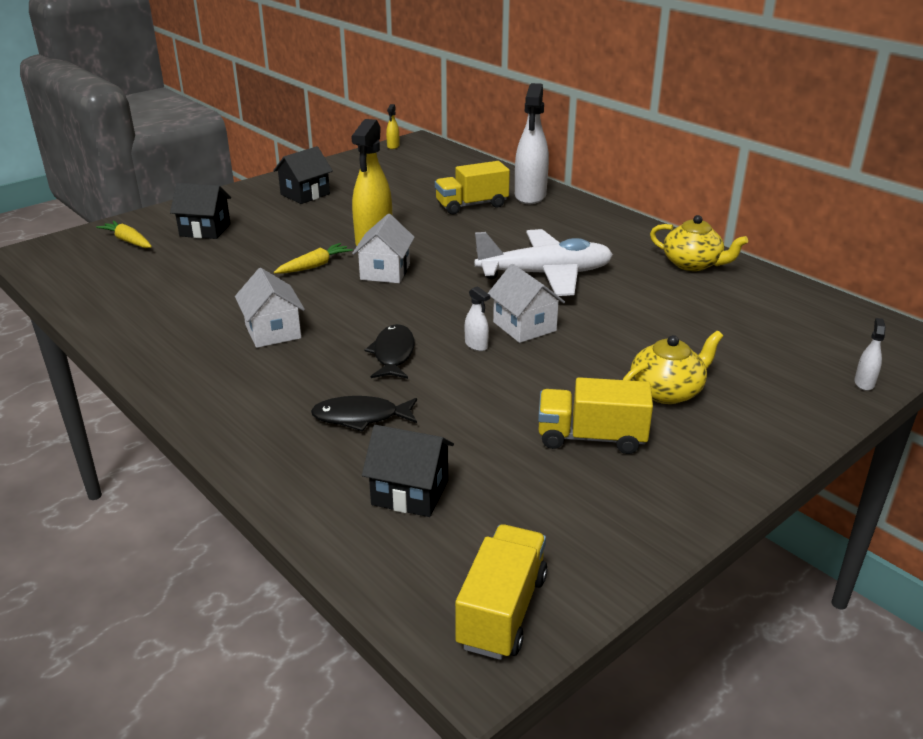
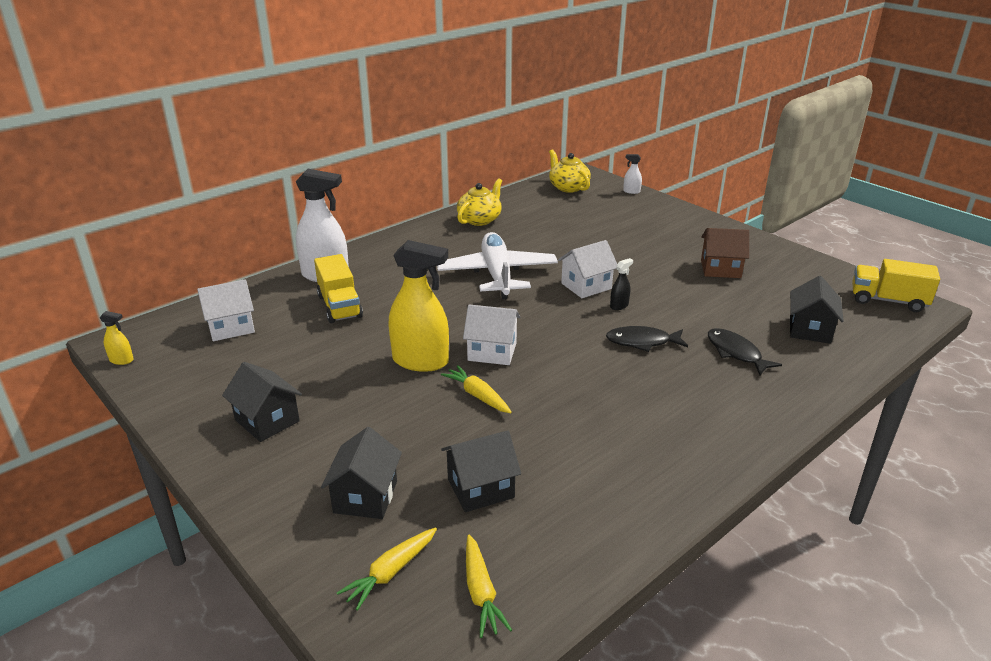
camera: 90 degrees left, 0 degrees up
white house [235,268,305,348] -> white house moved to [197,279,255,341]
black fish [311,396,417,431] -> black fish turned 150 degrees clockwise [708,328,782,375]
white spray bottle [465,286,490,351] -> black spray bottle [610,258,633,310]
yellow truck [538,377,653,454] -> brown house [701,228,749,278]
yellow teapot [623,331,723,404] -> yellow teapot moved to [549,149,591,193]
none -> black house [441,430,521,512]
none -> yellow carrot [466,535,512,638]

